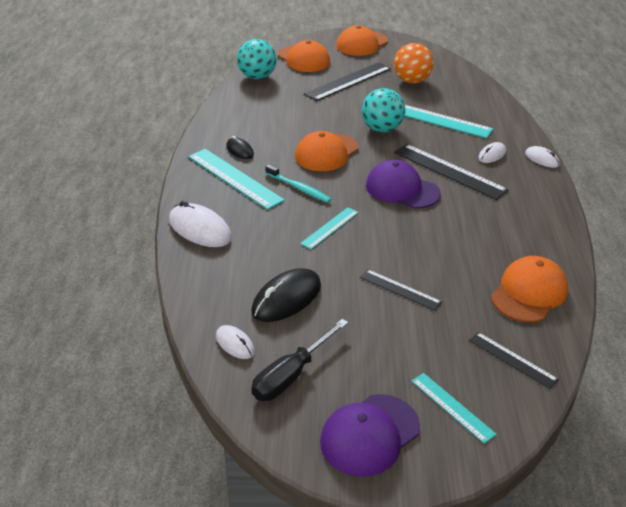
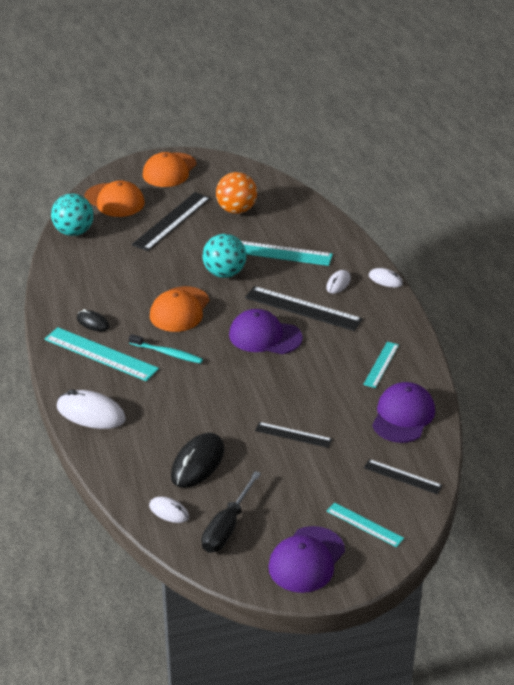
camera: 15 degrees left, 0 degrees up
turquoise ruler [300,207,359,249] -> turquoise ruler moved to [363,342,399,388]
orange cap [491,256,568,322] -> purple cap [372,382,435,443]

